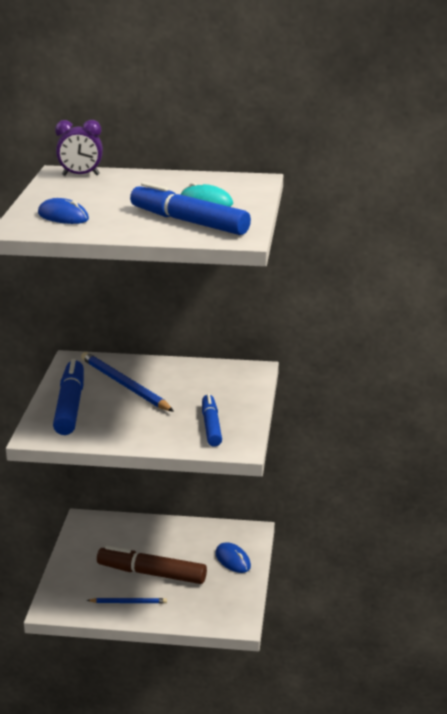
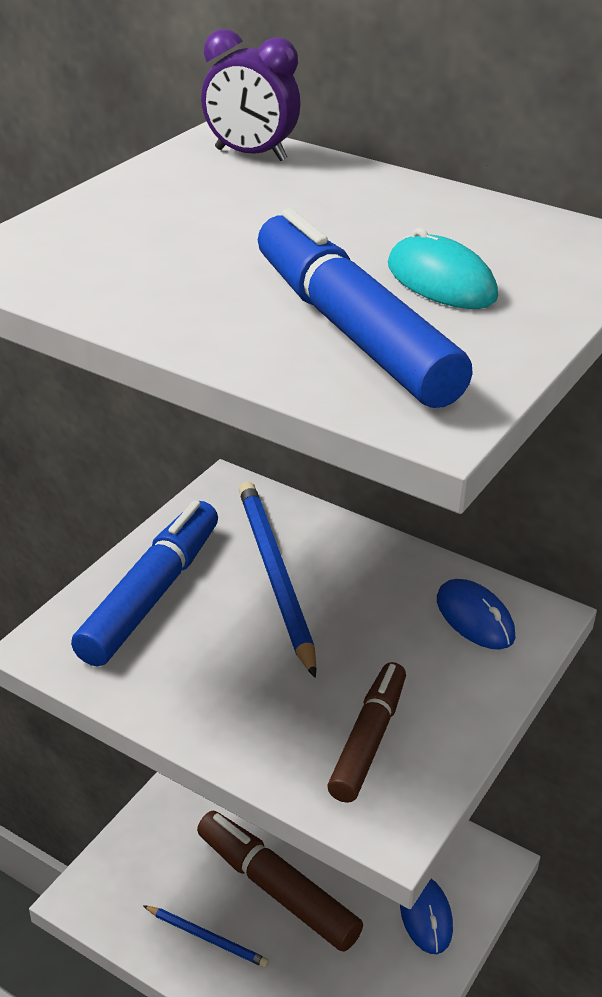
camera: 25 degrees right, 10 degrees up
blue mouse [38,198,89,224] -> blue mouse moved to [437,579,516,650]
blue marker [202,394,222,447] -> brown marker [327,662,406,803]

